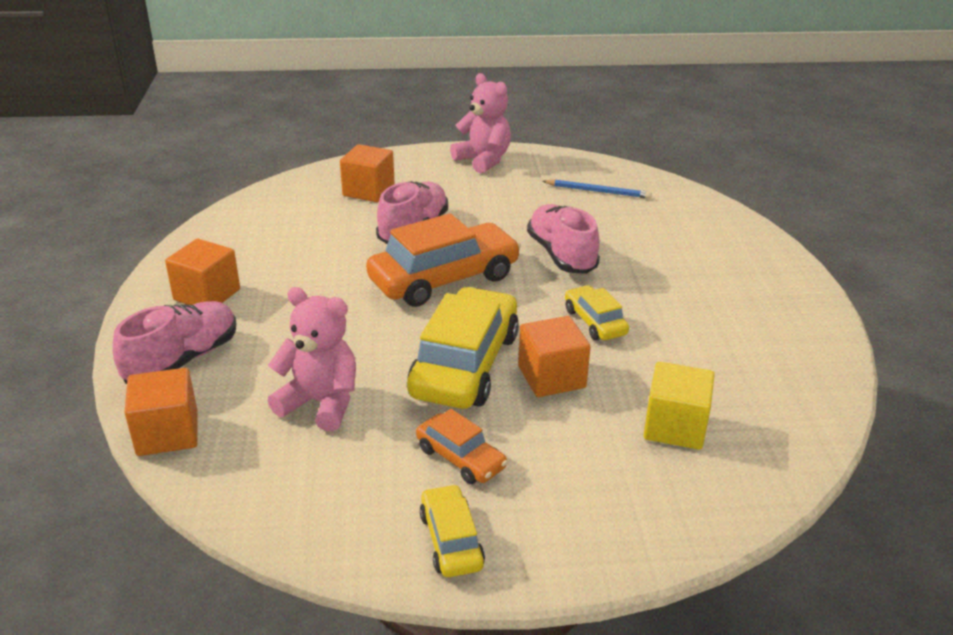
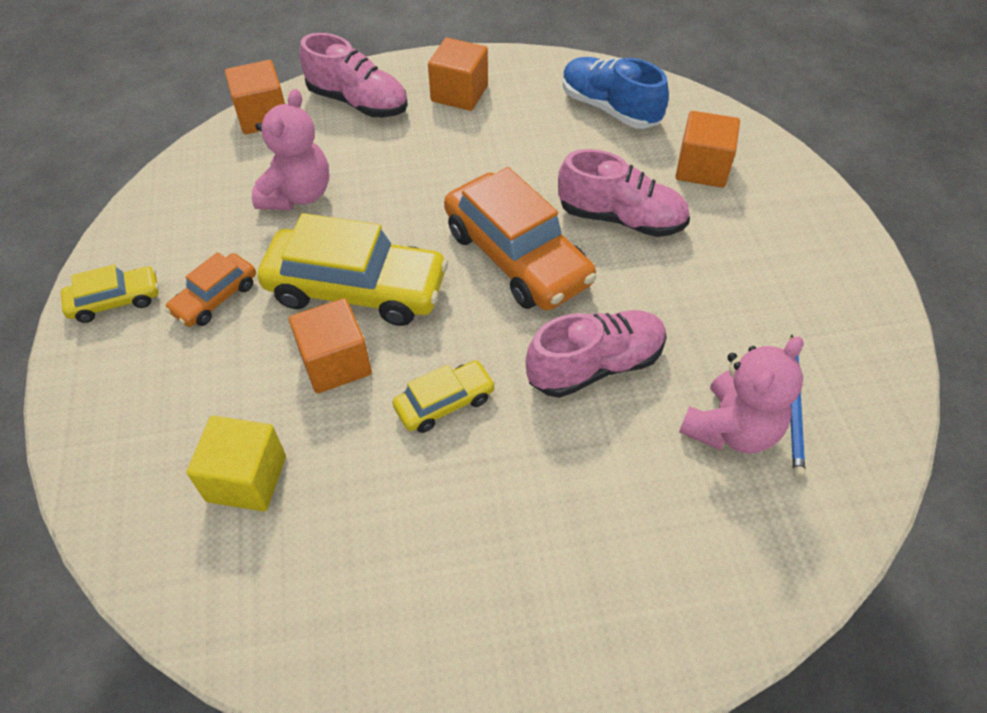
camera: 85 degrees right, 20 degrees up
pink teddy bear [450,73,511,174] -> pink teddy bear moved to [679,337,804,453]
none -> blue shoe [563,57,669,129]

